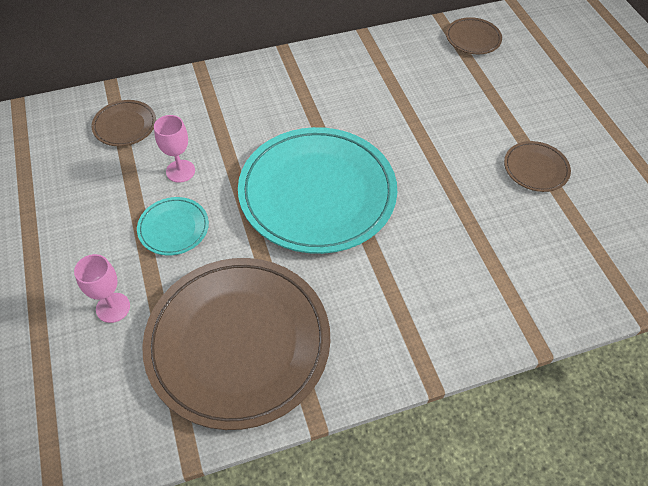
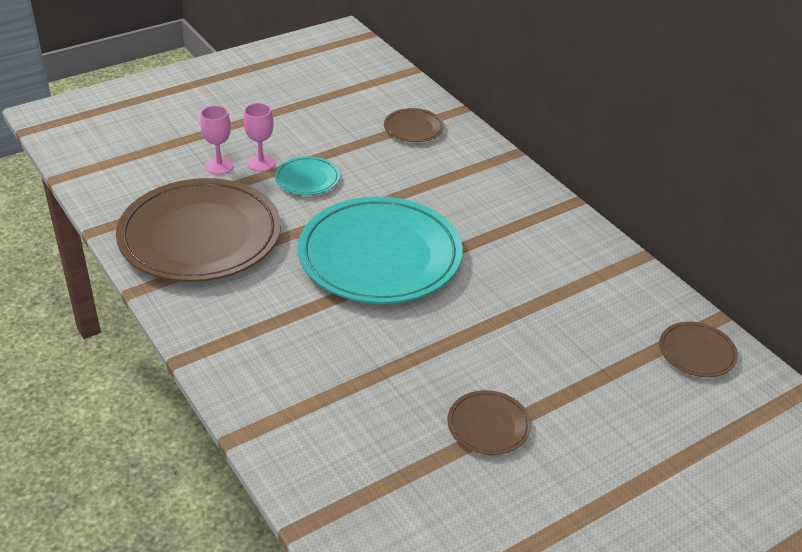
camera: 75 degrees right, 15 degrees down
pink goblet [154,115,195,183] -> pink goblet moved to [244,103,275,172]

